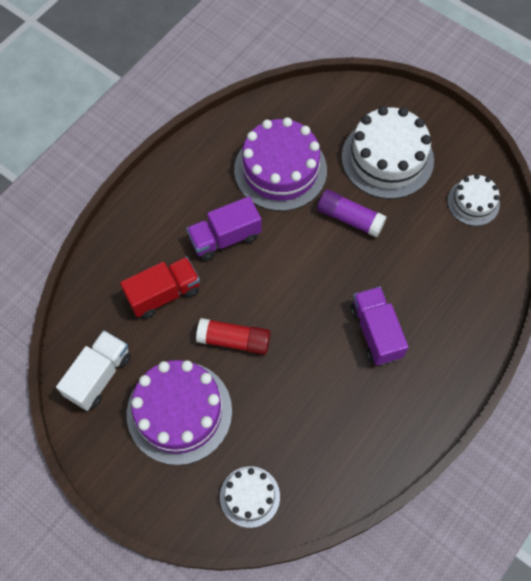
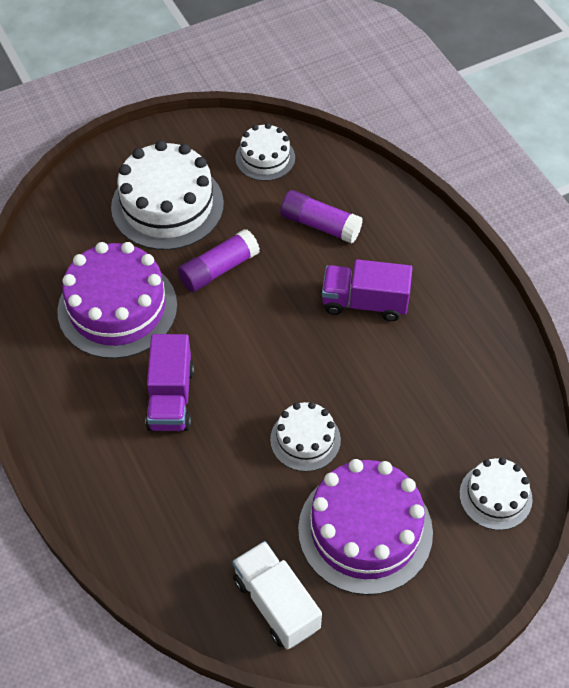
camera: 65 degrees left, 10 degrees down
red truck [120,257,200,319] -> none
red glue stick [196,318,271,355] -> white cake [270,402,341,472]
none -> purple glue stick [280,190,363,244]

